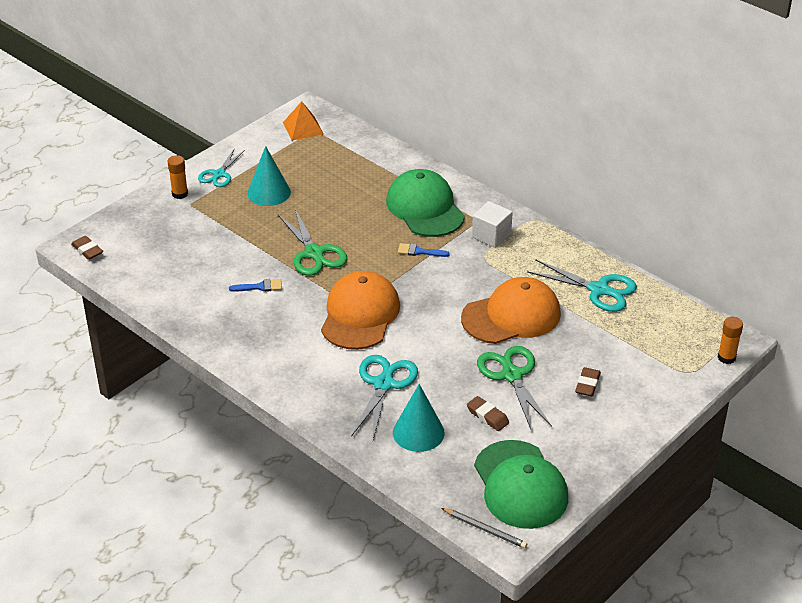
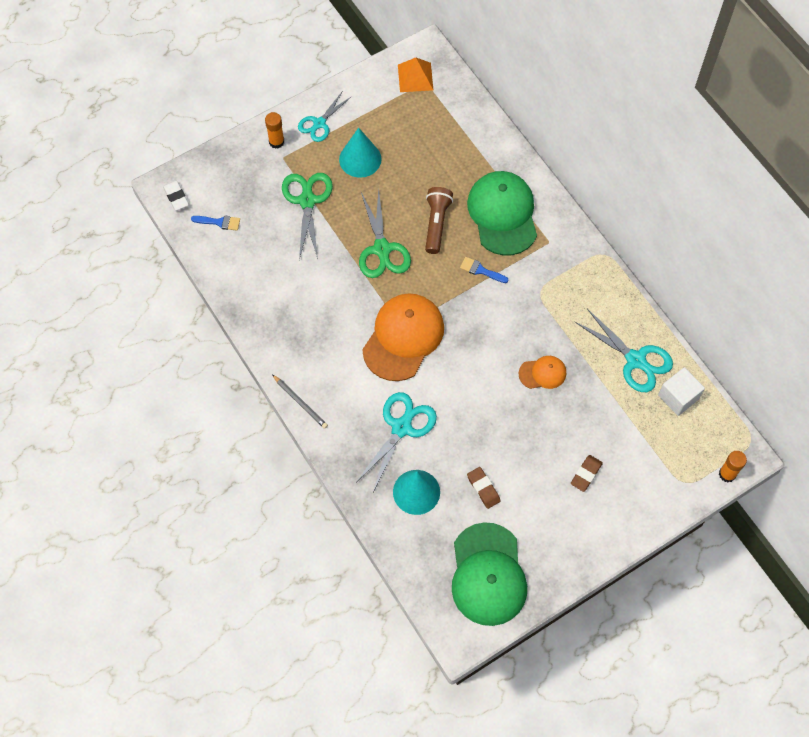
camera: 15 degrees right, 25 degrees up
brown eraser [71,236,103,260] -> white eraser [163,180,189,210]
blue brush [229,279,282,292] -> blue brush moved to [191,215,240,231]
grey pencil [442,508,527,548] -> grey pencil moved to [272,374,328,429]
orange cap [461,277,561,344] -> orange cap [519,356,566,389], size x0.49
white cube [472,201,513,248] -> white cube moved to [658,367,705,416]
green scissors [477,346,552,429] -> green scissors moved to [282,173,333,260]
none -> brown flashlight [425,187,453,254]

